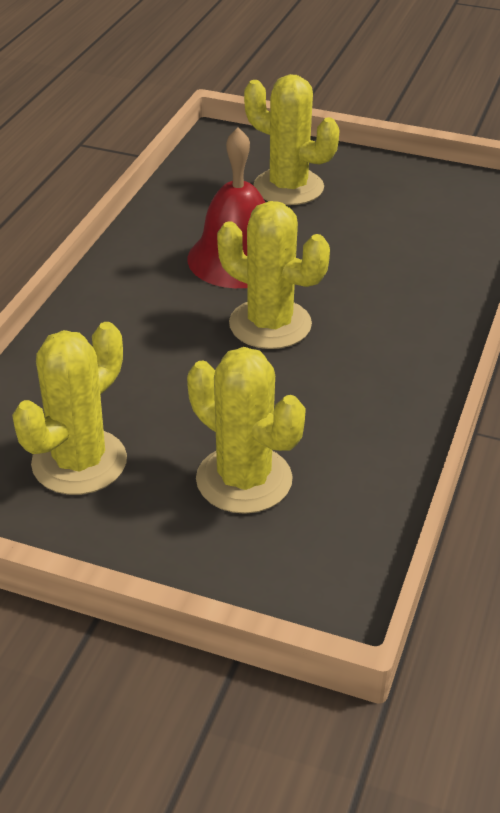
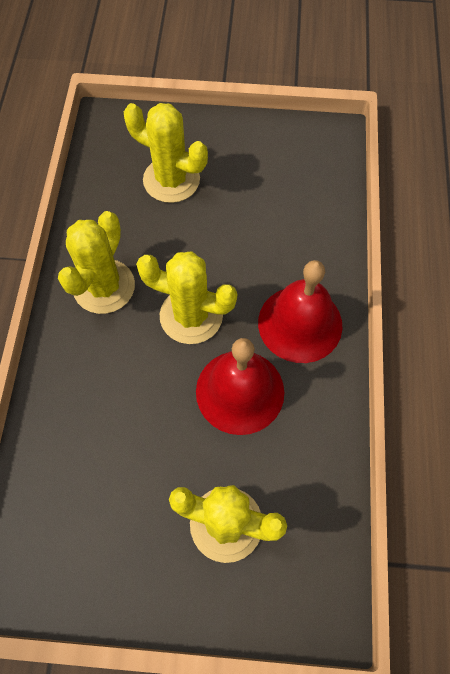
camera: 165 degrees right, 25 degrees up
yellow cactus [12,322,127,495] -> yellow cactus moved to [58,211,135,314]
none -> red bell [258,260,342,363]

